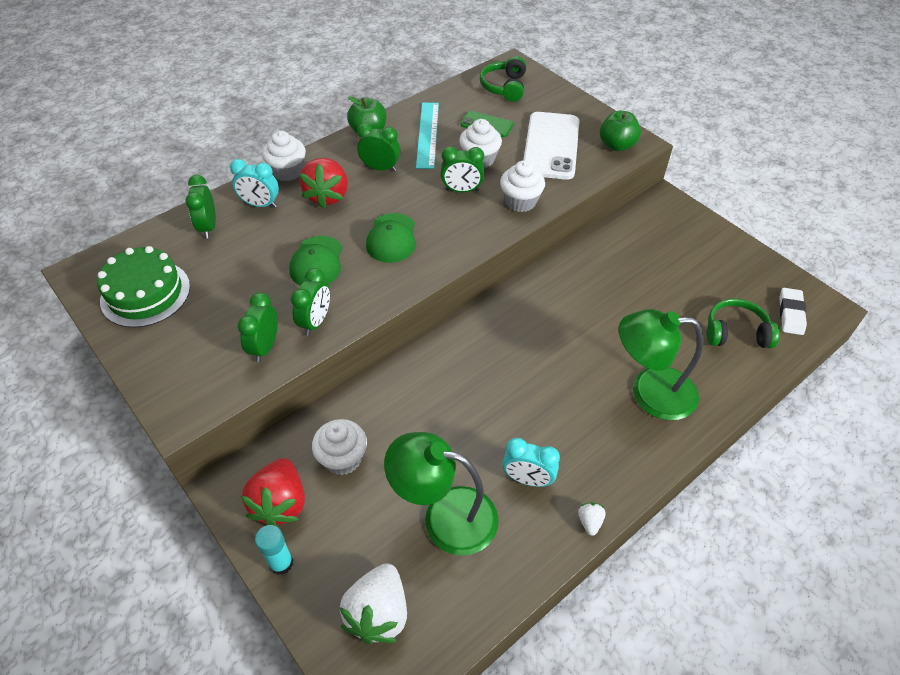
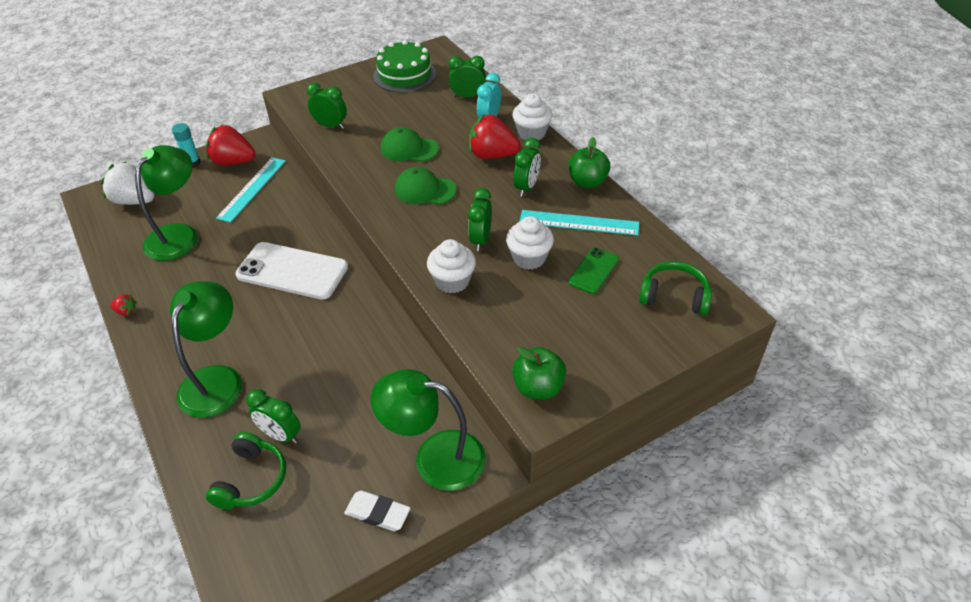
camera: 100 degrees right, 5 degrees down
green clock [291,268,330,336] -> green clock moved to [247,389,301,444]
white cupcake [312,419,367,475] -> turquoise ruler [216,158,286,223]
turquoise clock [502,438,560,487] -> none
white phone [524,112,580,180] -> white phone moved to [235,242,348,299]
white strawberry [578,502,606,536] -> red strawberry [110,294,137,316]
white eraser [779,288,807,335] -> white eraser moved to [344,491,410,531]
none -> green lamp [371,369,486,491]

